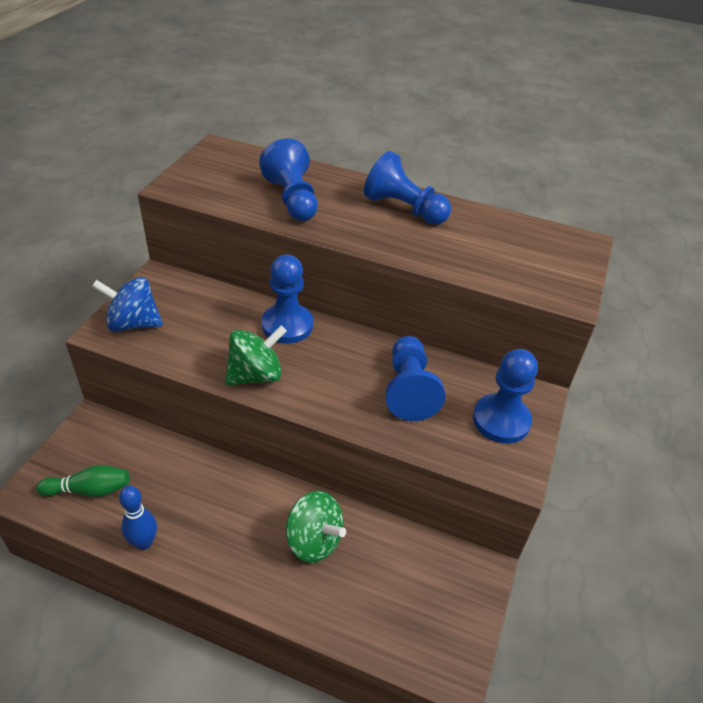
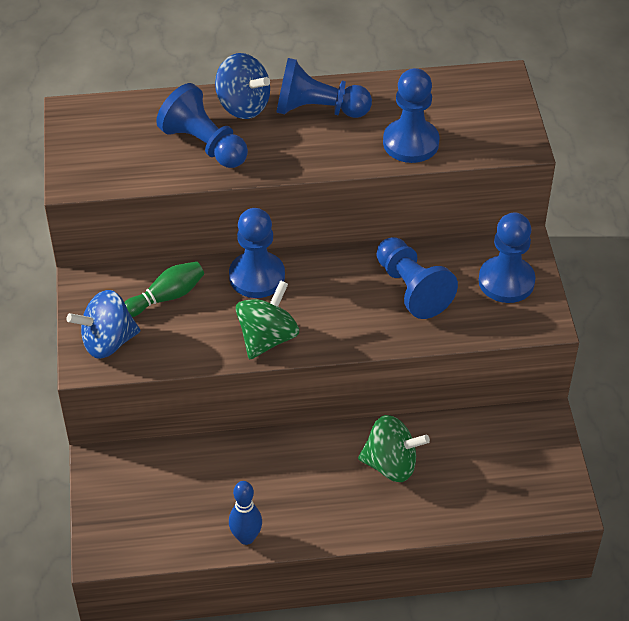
camera: 25 degrees left, 5 degrees up
green bowling pin [36,465,130,497] -> green bowling pin moved to [124,261,204,317]
none -> blue spinning top [215,53,270,119]
none -> blue pawn [383,68,440,163]

